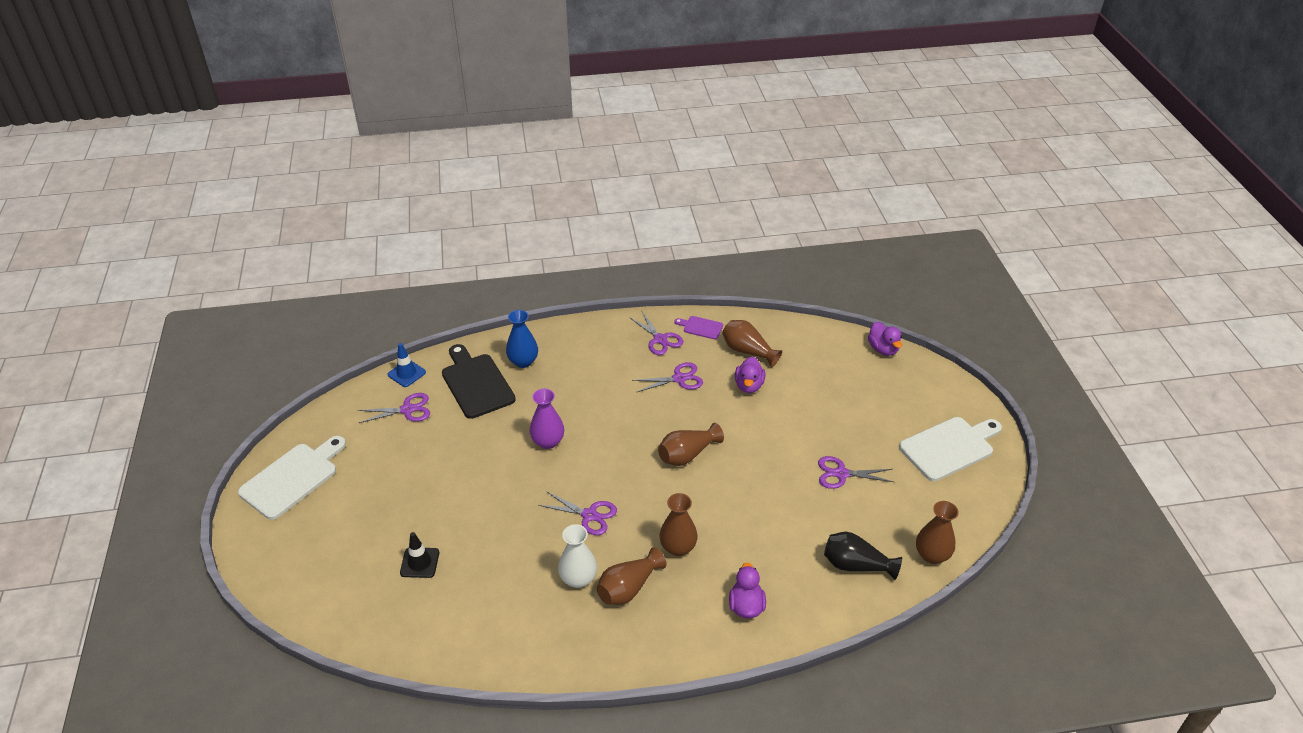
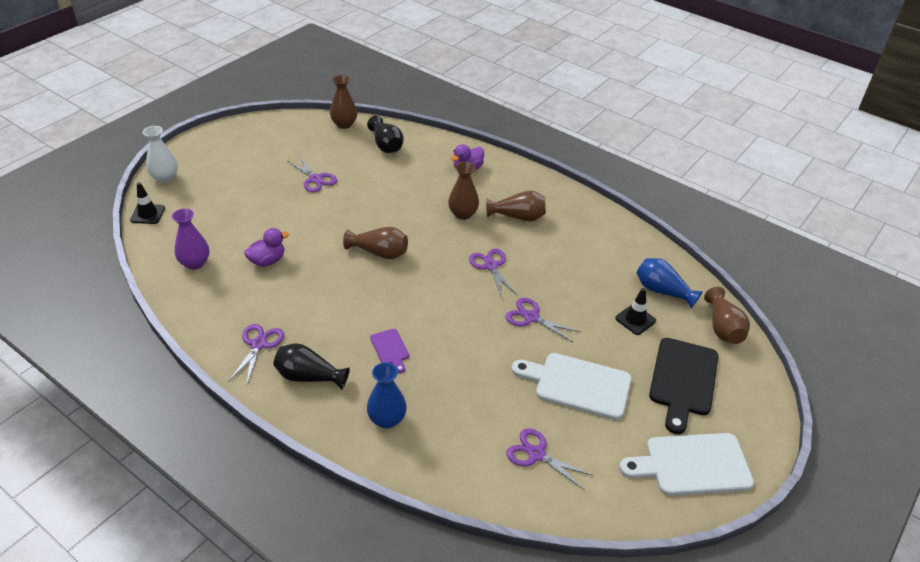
camera: 135 degrees left, 0 degrees up
blue traffic cone [387,343,426,387] -> none
black cutting board [442,344,516,419] -> black cutting board moved to [649,338,718,434]
purple vase [530,389,564,449] -> purple vase moved to [172,208,209,270]
white vase [558,524,597,588] -> white vase moved to [143,126,178,183]
purple scissors [632,362,703,392] -> purple scissors moved to [506,298,580,342]
purple cutting board [674,316,723,339] -> purple cutting board moved to [370,329,409,373]
brown vase [722,320,782,367] -> brown vase moved to [704,287,750,344]
purple duck [868,322,902,356] -> black traffic cone [130,182,165,224]
white cutting board [899,417,1002,481] -> white cutting board moved to [512,353,632,420]
none -> black vase [274,343,350,390]
none -> blue vase [637,258,703,309]

